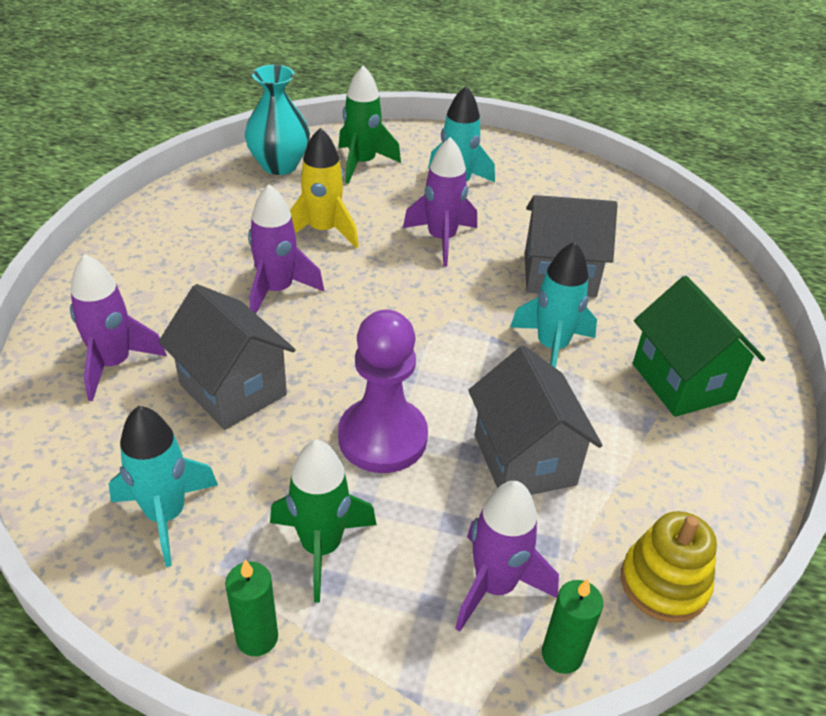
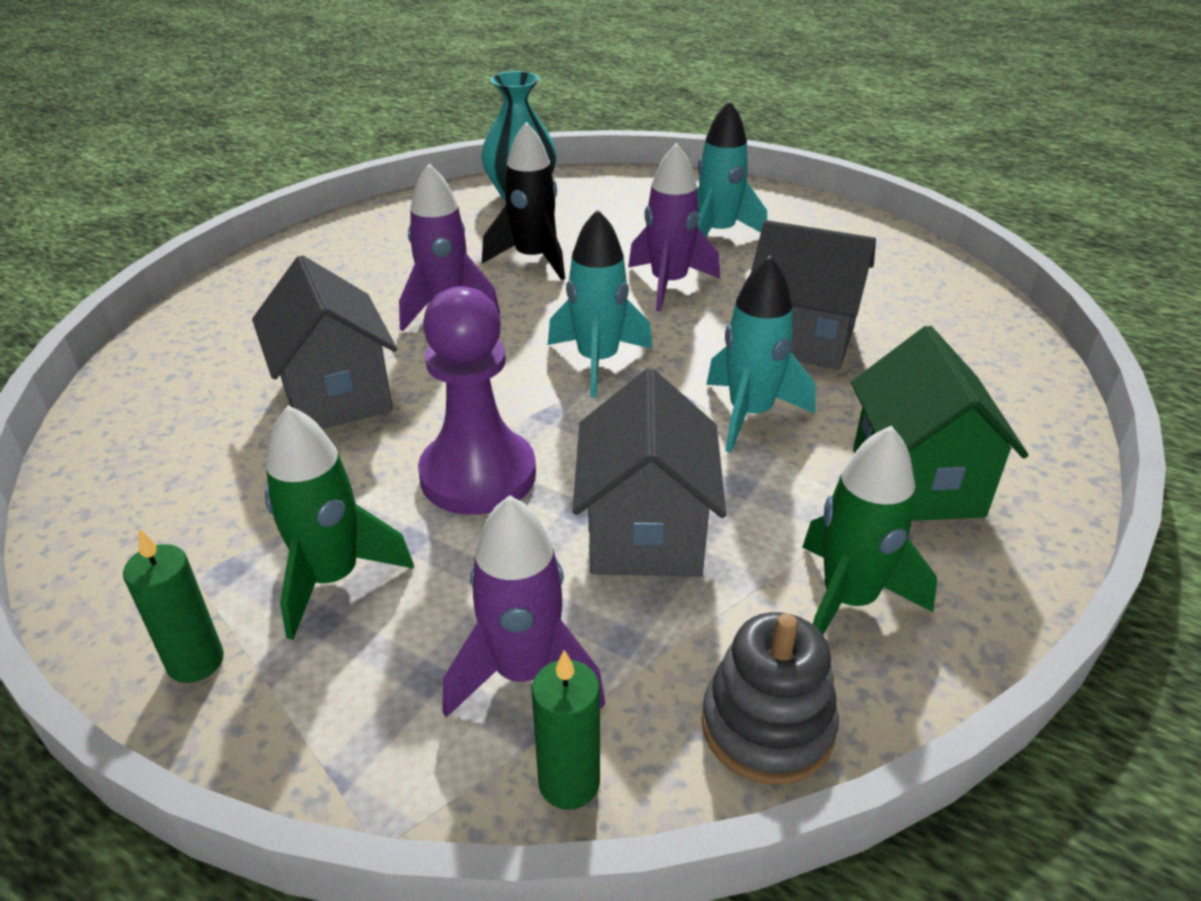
camera: 20 degrees right, 5 degrees down
purple rocket [70,254,167,401] -> none
turquoise rocket [109,406,218,567] -> turquoise rocket moved to [548,209,653,398]
yellow rocket [290,128,359,248] -> black rocket [482,122,565,280]
green rocket [339,65,401,184] -> green rocket moved to [802,426,937,635]
yellow stacking toy [621,511,717,622] -> grey stacking toy [701,612,839,785]

